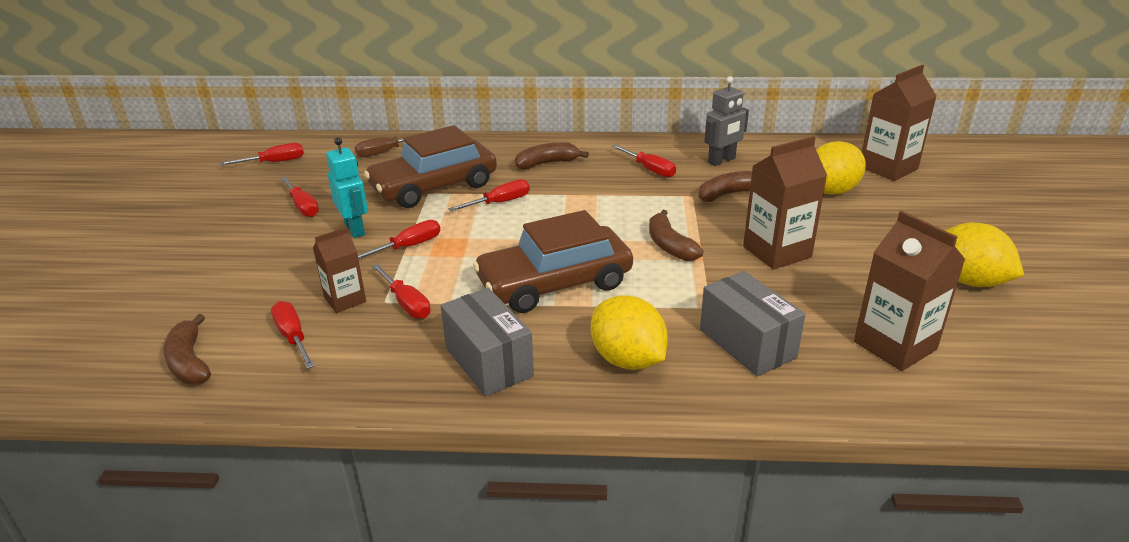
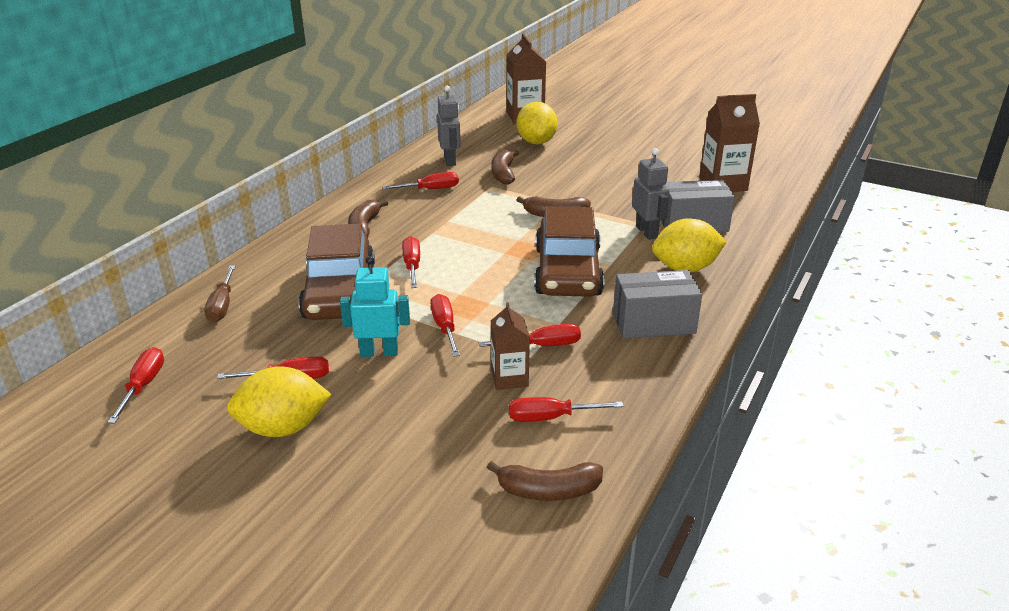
camera: 65 degrees left, 0 degrees up
brown carton [743,136,827,270] -> none
yellow lemon [945,222,1024,287] -> yellow lemon moved to [227,366,332,437]
none -> grey robot [632,148,670,240]

